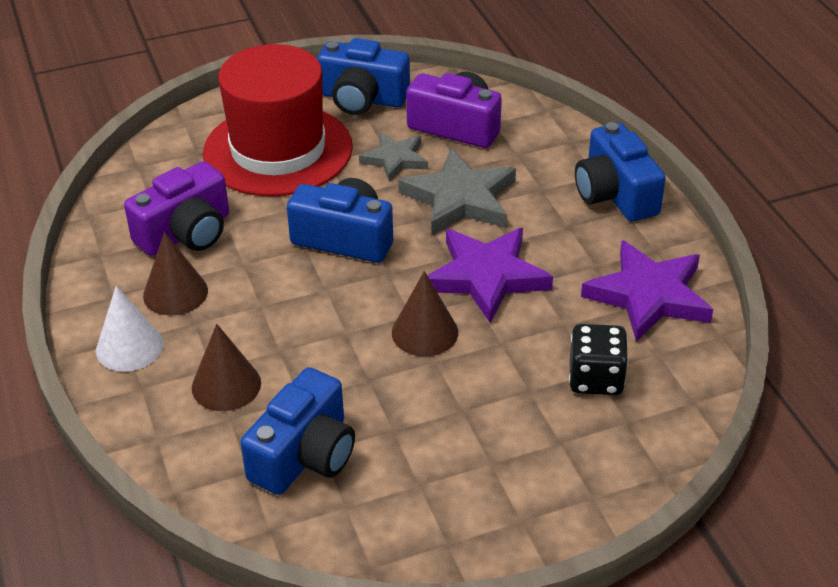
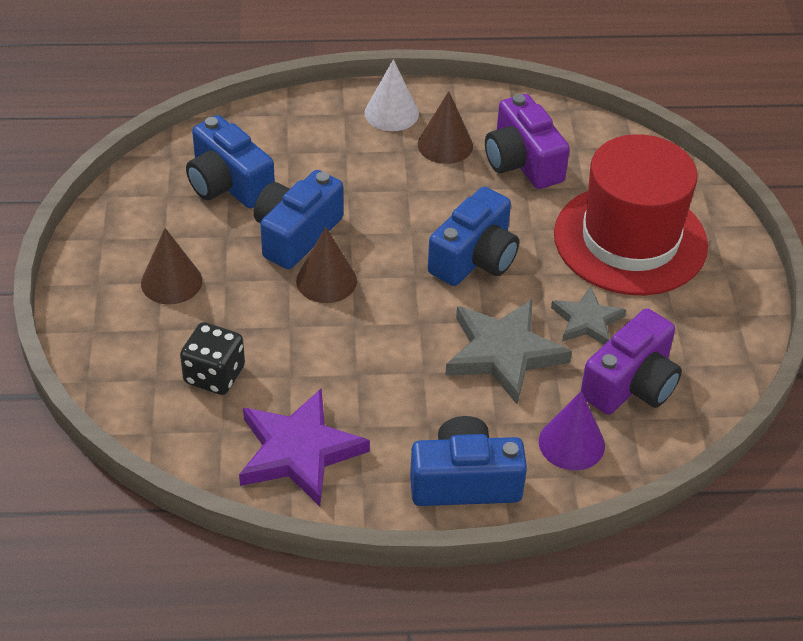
camera: 105 degrees right, 5 degrees up
brown cone [192,324,261,411] -> brown cone moved to [141,228,202,305]
blue camera [317,38,410,115] -> blue camera moved to [254,170,343,269]
purple star [427,228,553,323] -> none
none -> purple cone [539,391,605,470]

